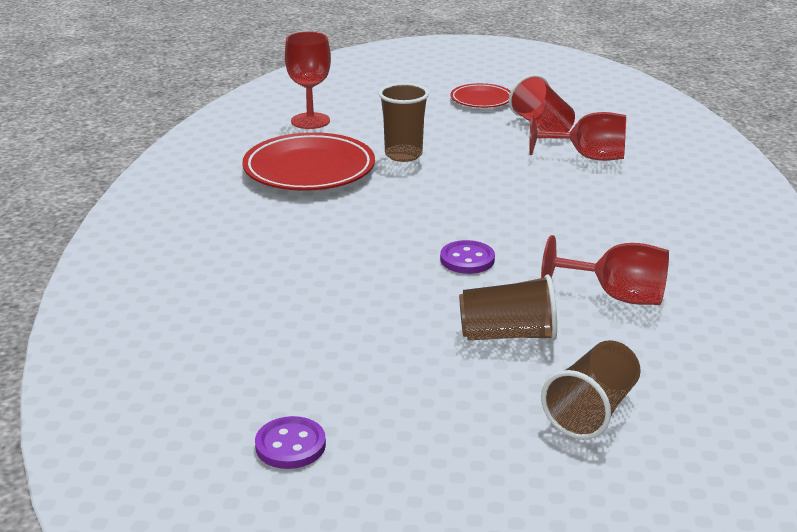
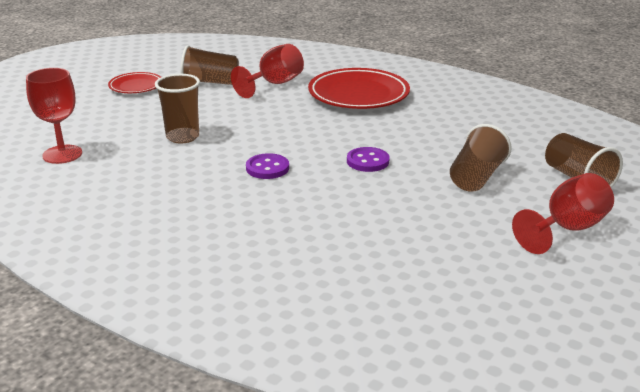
camera: 60 degrees left, 0 degrees up
red plate [242,132,375,191] -> red plate moved to [308,68,410,109]
purple button [255,416,326,469] -> purple button moved to [246,153,289,179]
red cup [509,74,575,132] -> brown cup [181,45,239,85]
red goblet [541,235,669,305] -> red goblet moved to [512,173,614,254]

